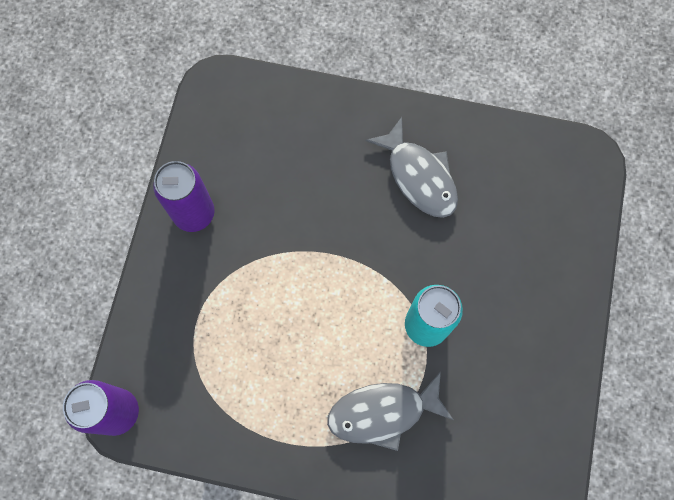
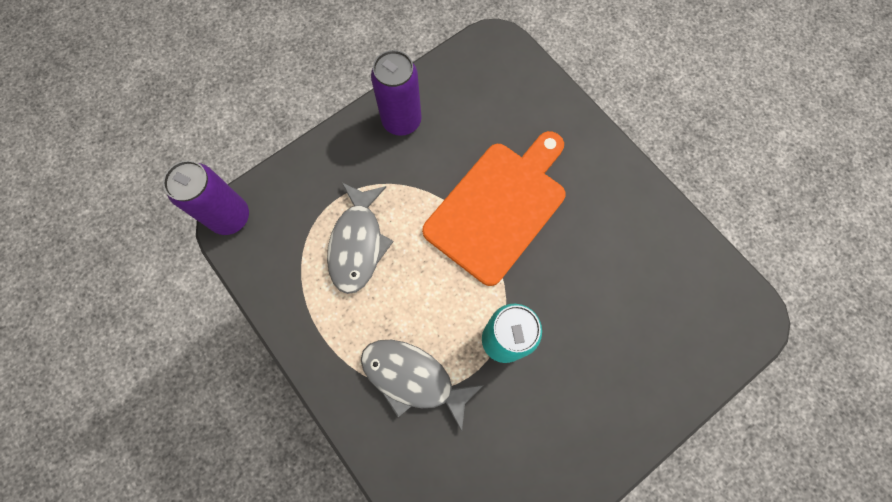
camera: 40 degrees right, 0 degrees up
grey fish [365,117,458,218] -> grey fish moved to [327,183,394,294]
none -> orange cutting board [422,131,566,286]

